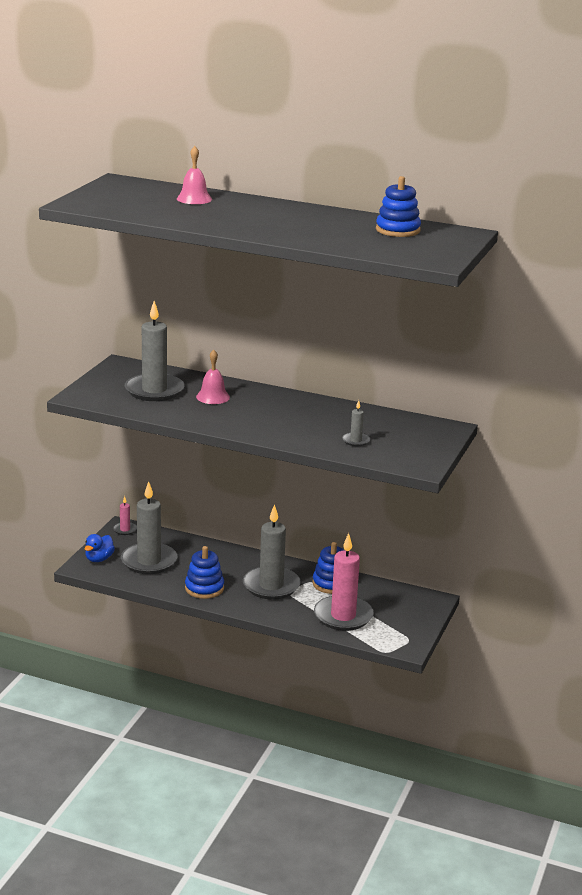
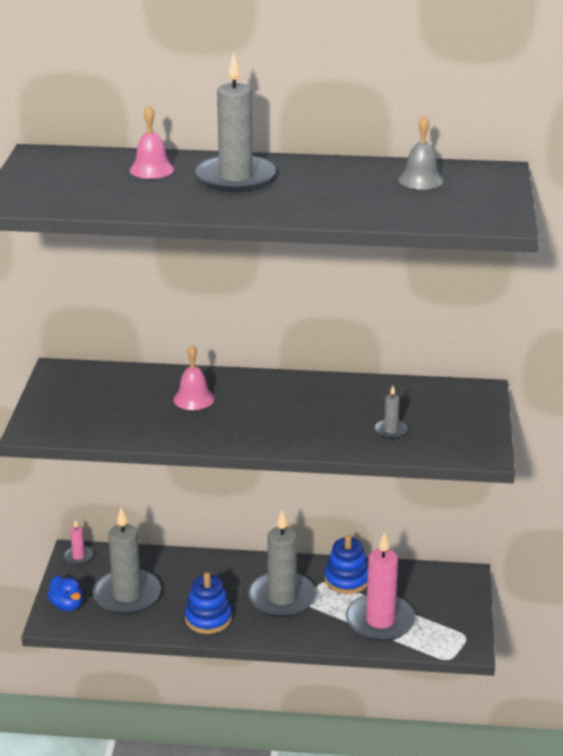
camera: 15 degrees left, 5 degrees up
blue duck [85,534,115,562] -> blue duck turned 45 degrees counterclockwise [47,576,83,611]
grey candle [125,301,184,401] -> grey candle moved to [196,53,276,192]
blue stacking toy [376,176,421,237] -> grey bell [398,115,444,190]

